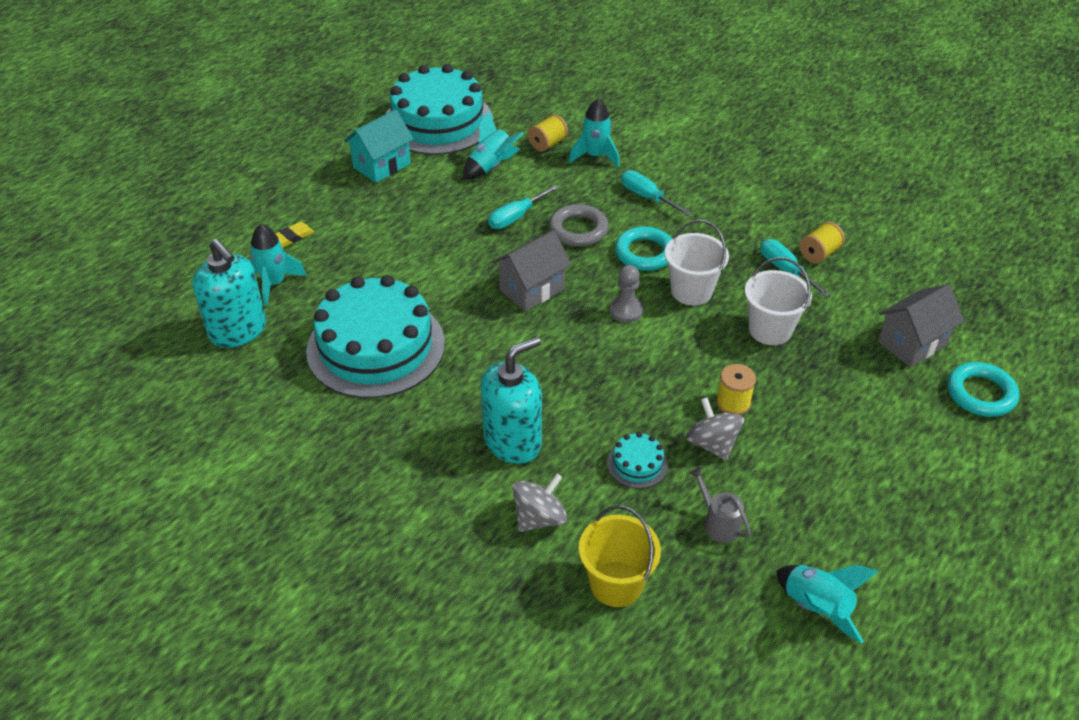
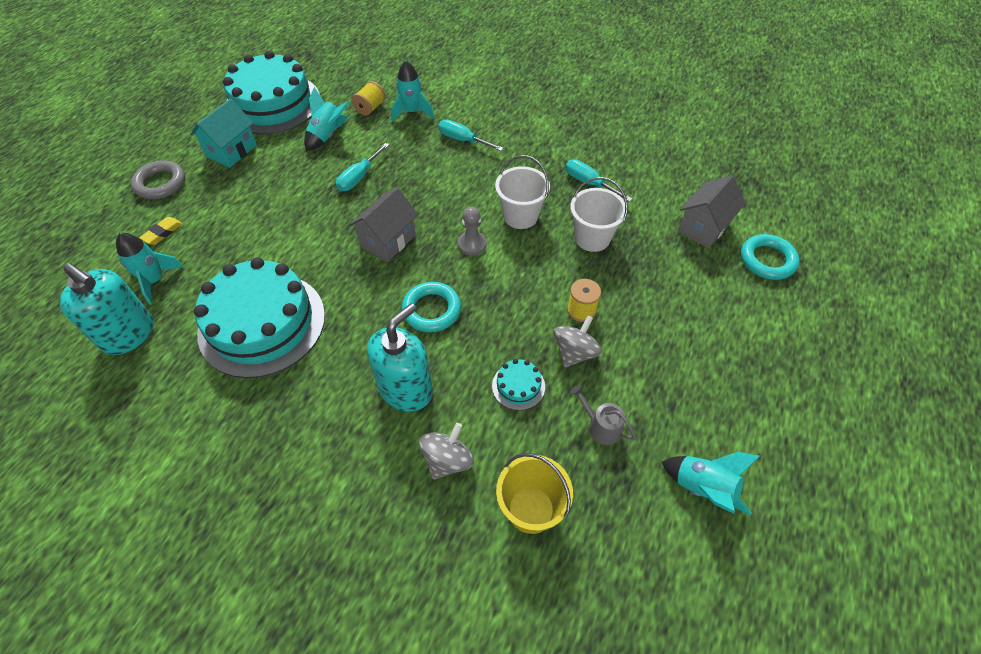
camera: 15 degrees left, 10 degrees up
grey ring [549,204,609,247] -> grey ring moved to [131,160,185,199]
turquoise ring [615,226,672,271] -> turquoise ring moved to [402,282,461,332]
grey spinning top [686,397,744,461] -> grey spinning top turned 75 degrees clockwise [554,316,602,368]
yellow spool [799,222,845,264] -> none

